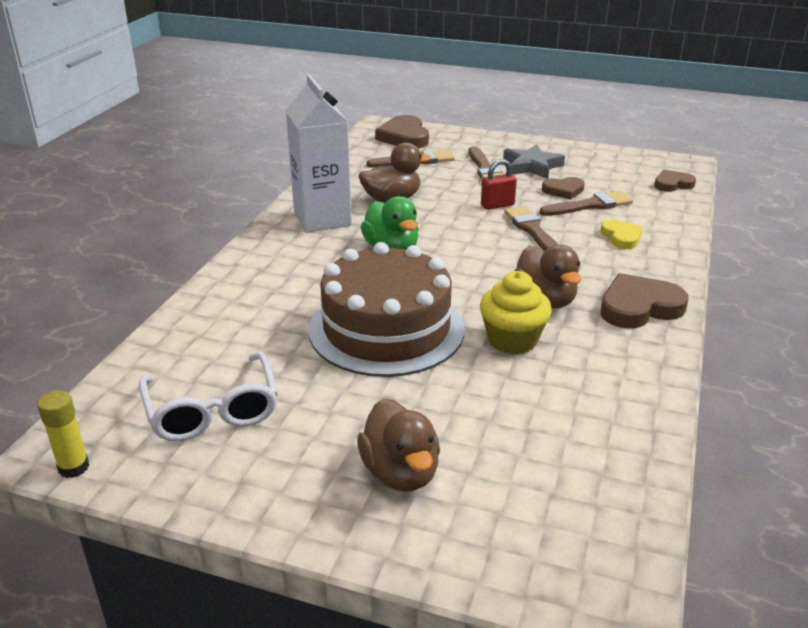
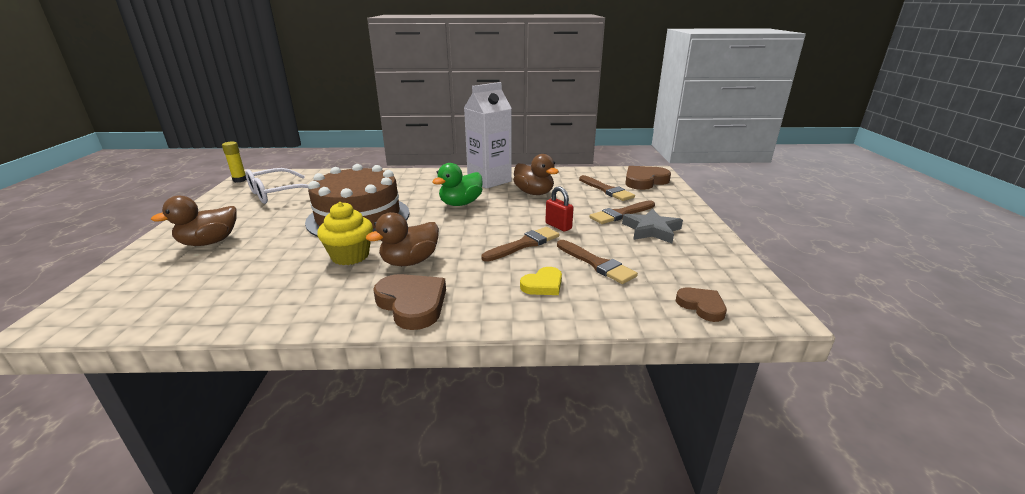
camera: 70 degrees right, 5 degrees down
brown heart [542,177,585,200] -> none

